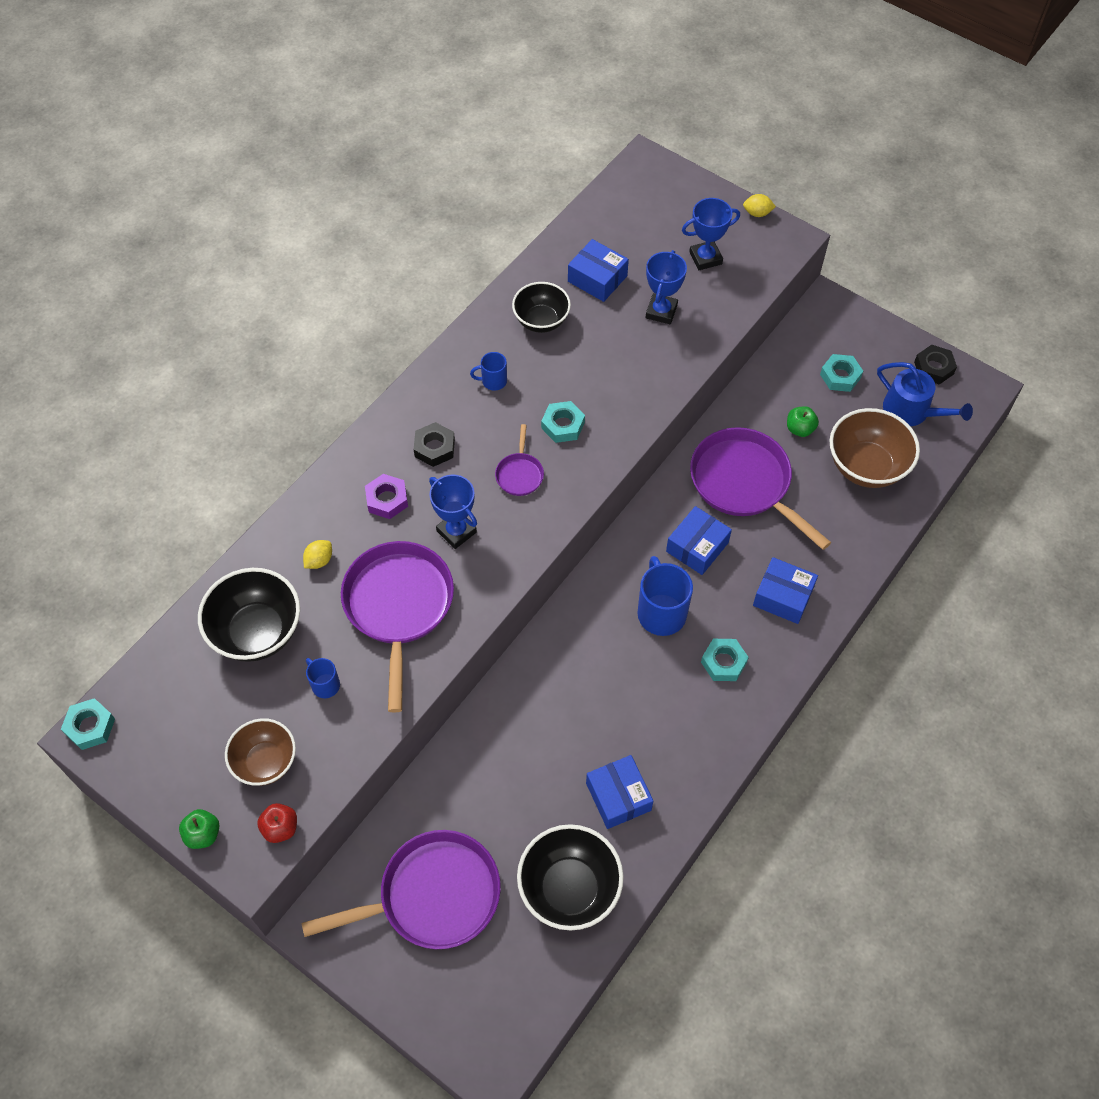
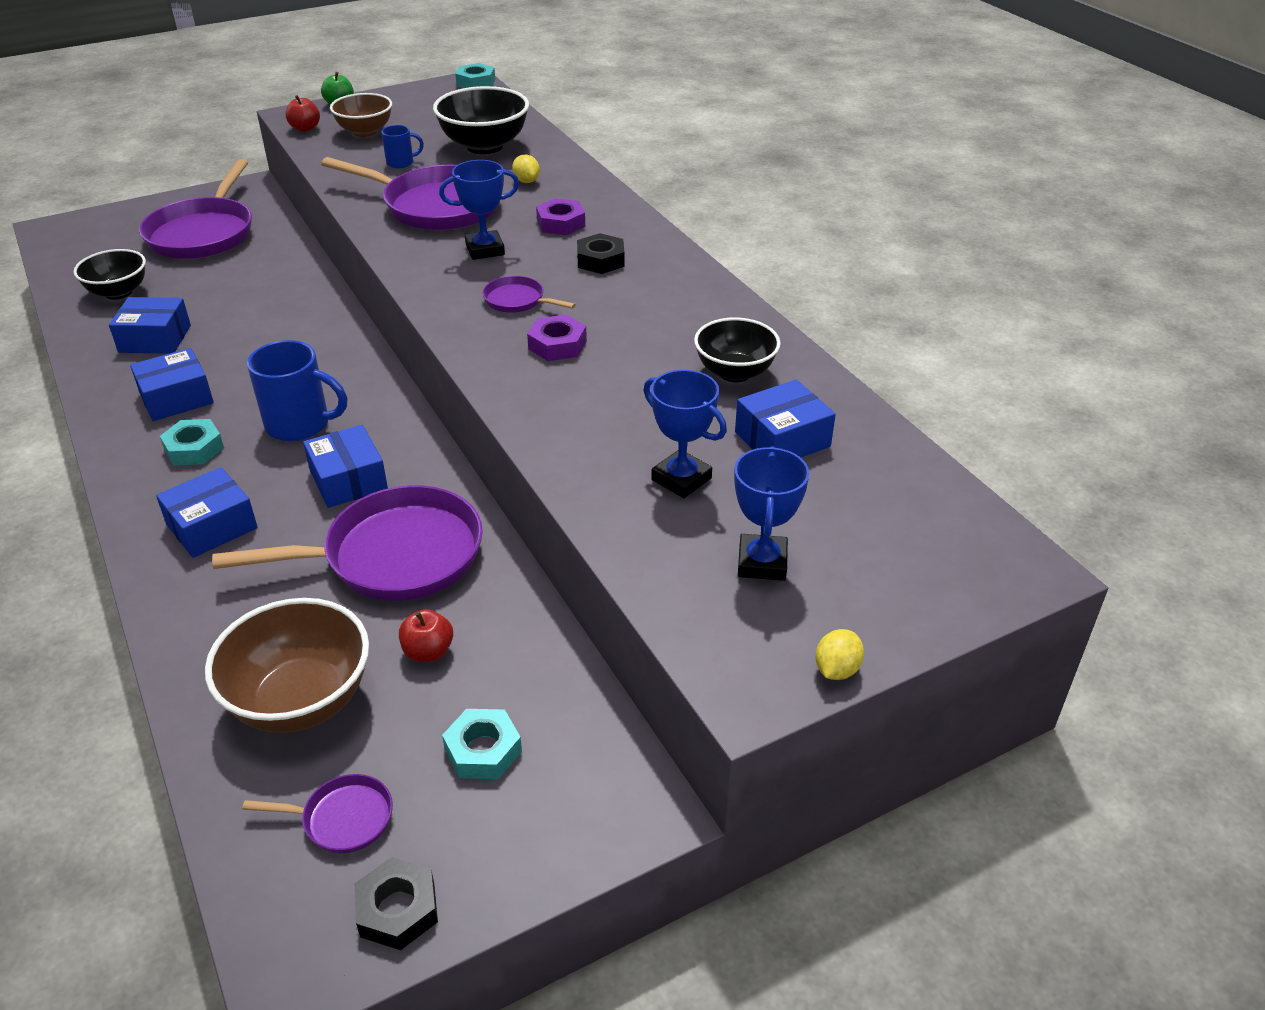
camera: 115 degrees right, 20 degrees down
blue mug [470,352,507,391] -> none
black bowl [517,824,624,931] -> black bowl [73,249,146,300], size x0.66
turquoise nut [541,401,585,443] -> purple nut [527,315,587,361]
green apple [787,406,819,437] -> red apple [399,609,453,662]
blue watering can [877,362,973,426] -> purple pan [242,774,393,853]
none -> blue box [130,348,214,421]

